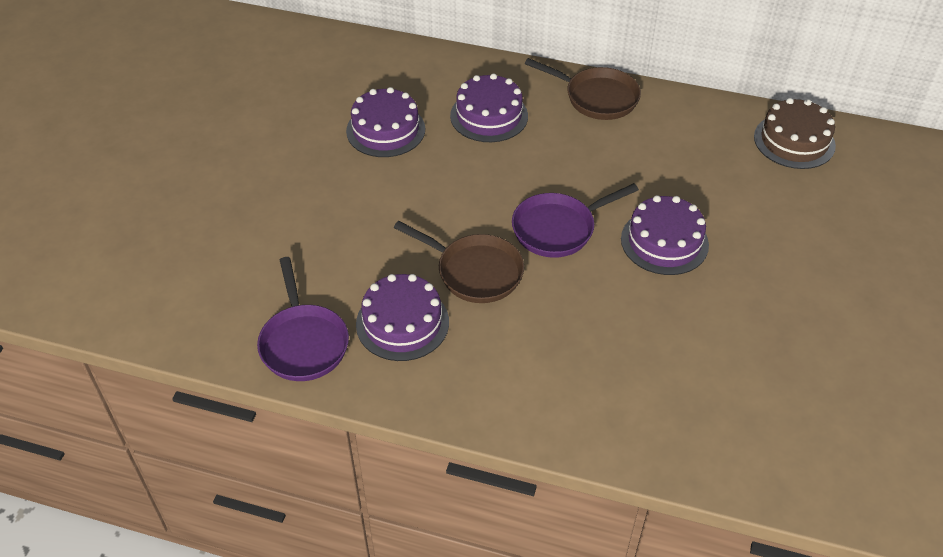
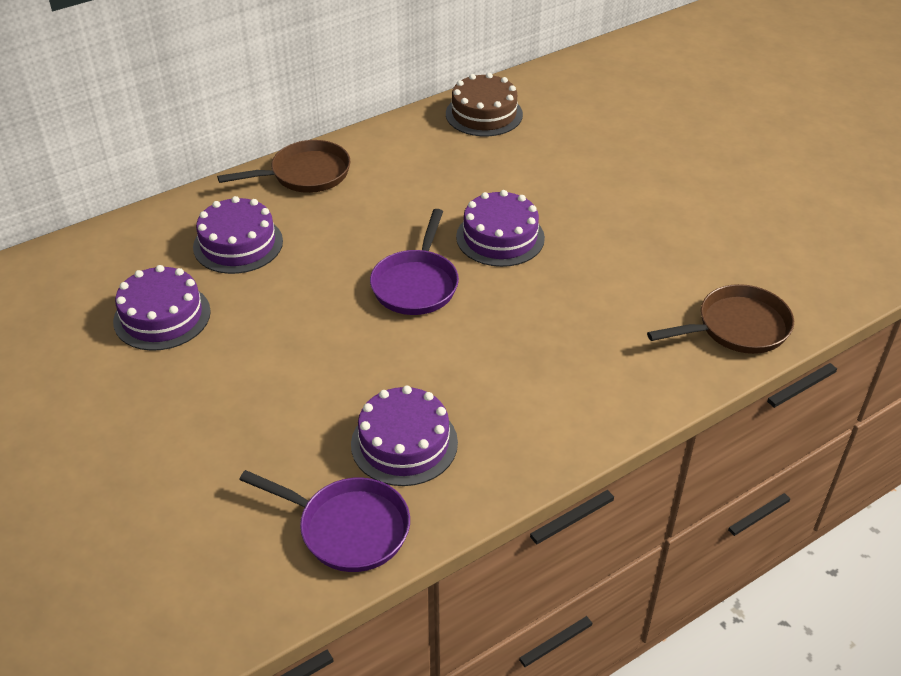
camera: 50 degrees left, 5 degrees down
brown pan [394,221,524,303] -> brown pan moved to [647,284,794,354]

